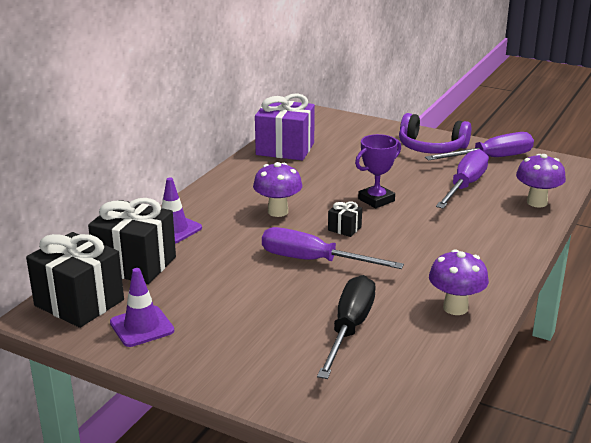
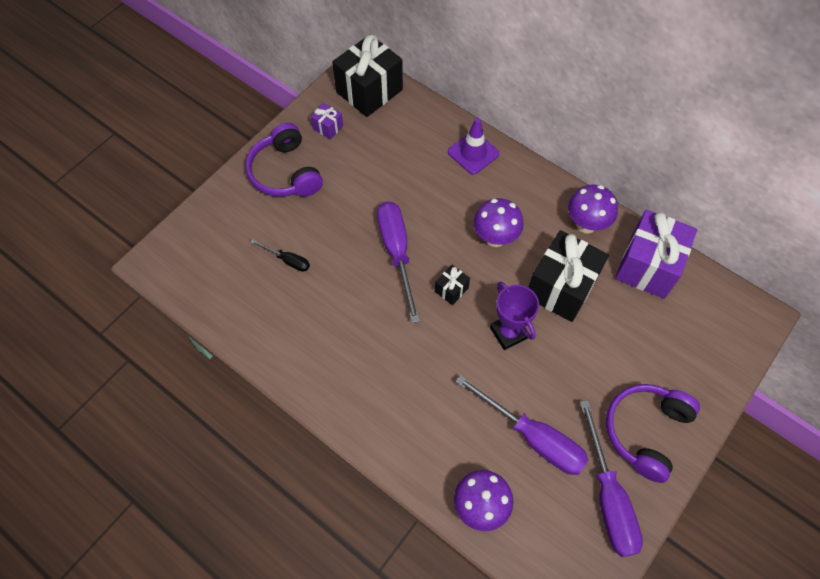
camera: 100 degrees right, 35 degrees up
black gift [88,198,176,284] -> black gift moved to [528,230,609,322]
purple traffic cone [110,268,174,347] -> purple gift [310,103,343,140]
purple screwdriver [262,227,404,269] -> purple screwdriver turned 45 degrees counterclockwise [377,201,420,323]
black screwdriver [317,275,376,379] -> black screwdriver [250,239,310,272], size x0.50
purple mushroom [429,249,489,315] -> purple mushroom moved to [568,185,618,234]
none -> purple headphones [245,123,323,197]

